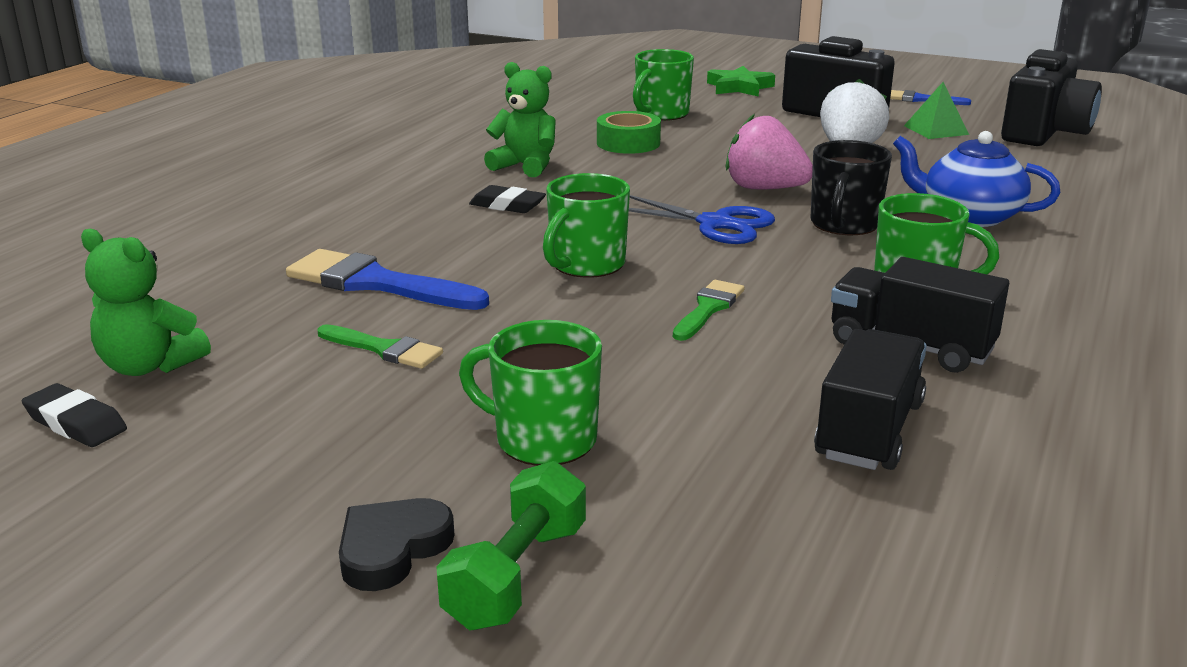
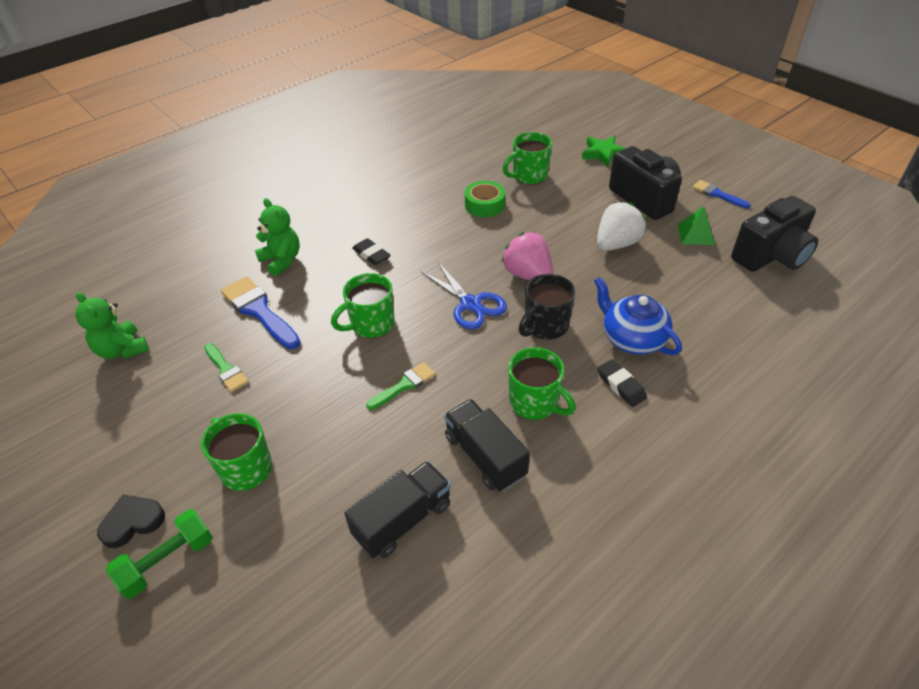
camera: 25 degrees right, 20 degrees up
black eraser [22,383,127,447] -> black eraser moved to [597,359,647,407]
green teddy bear [484,62,556,177] -> green teddy bear moved to [255,198,300,276]

